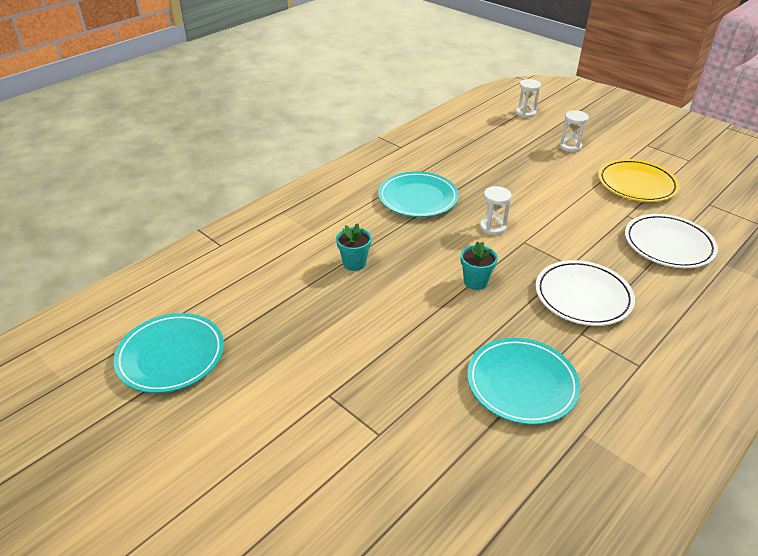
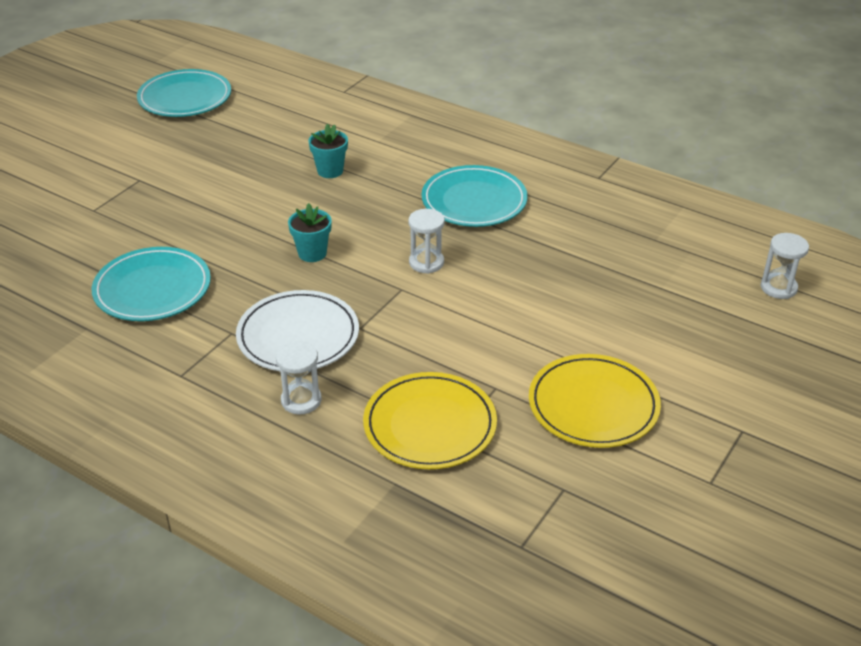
camera: 80 degrees right, 0 degrees up
white hourglass [559,110,589,152] -> white hourglass moved to [276,341,322,415]
white plate [625,214,718,268] -> yellow plate [363,372,497,469]

